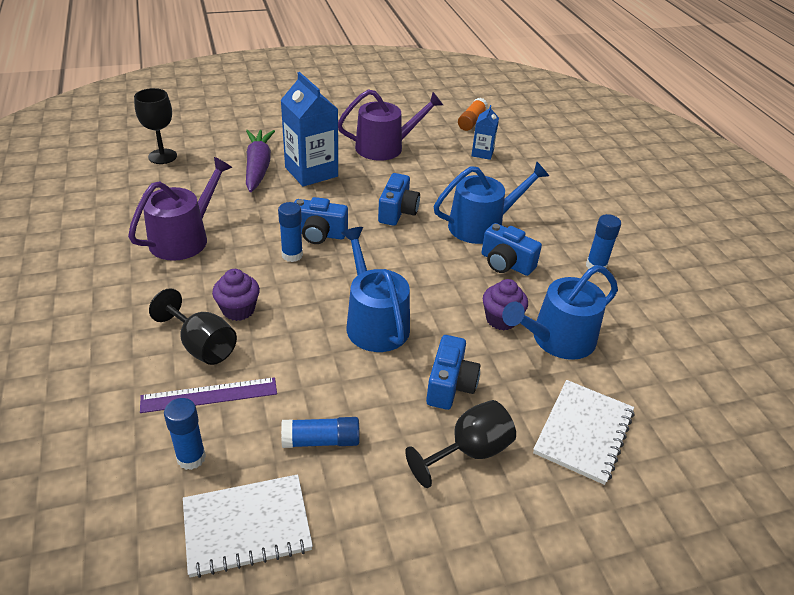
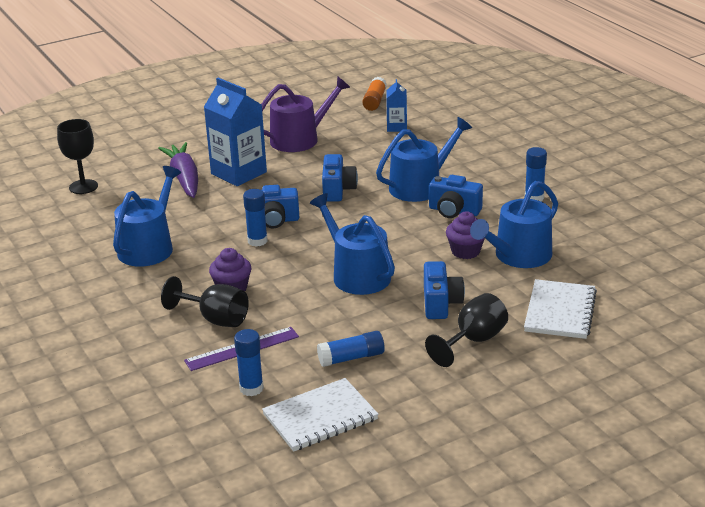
camera: 10 degrees left, 10 degrees down
purple watering can [128,157,232,261] -> blue watering can [113,166,181,267]

